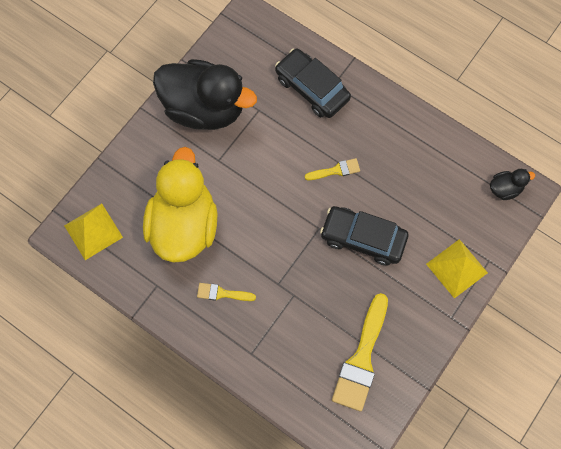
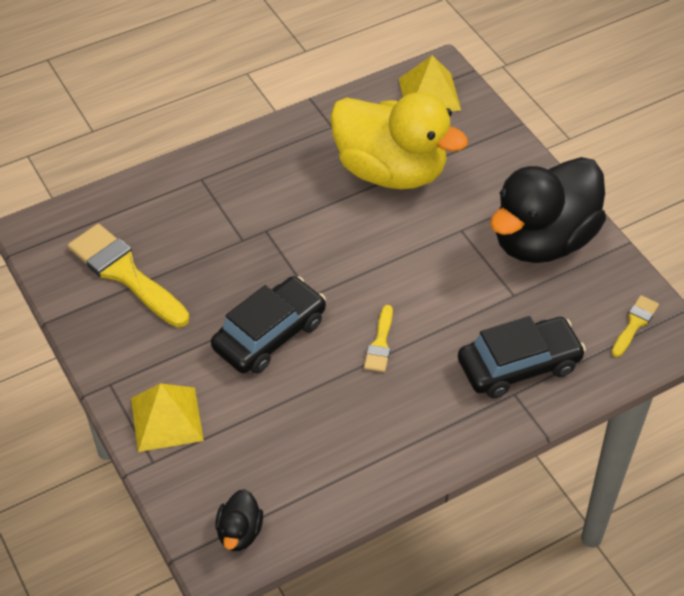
camera: 115 degrees right, 20 degrees down
yellow brush [197,283,256,301] -> yellow brush moved to [612,295,659,357]

